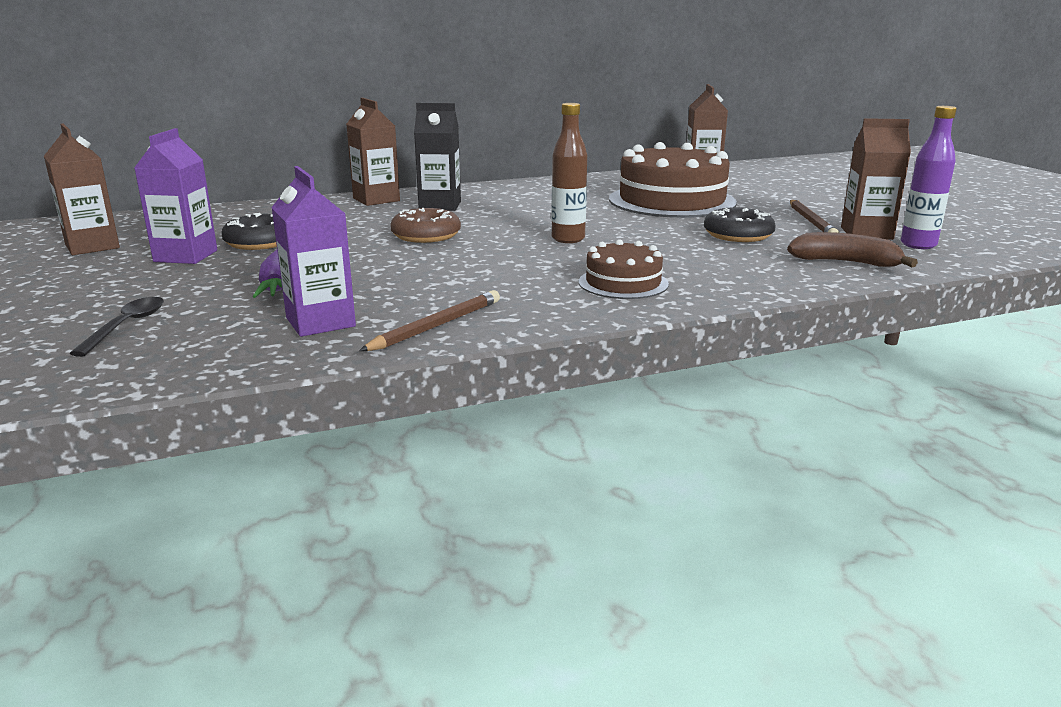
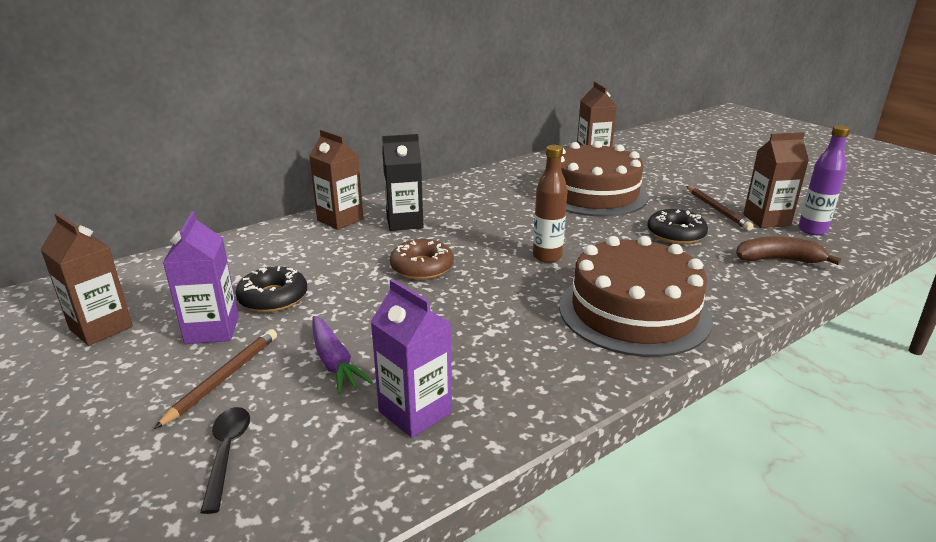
camera: 15 degrees left, 5 degrees up
brown pencil [359,290,500,351] -> brown pencil moved to [154,329,277,429]
brown cake [579,239,669,299] -> brown cake [559,236,713,357], size x1.93

